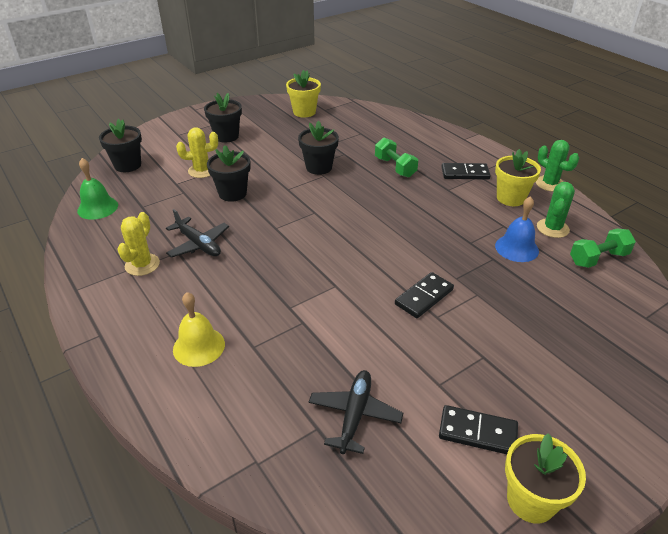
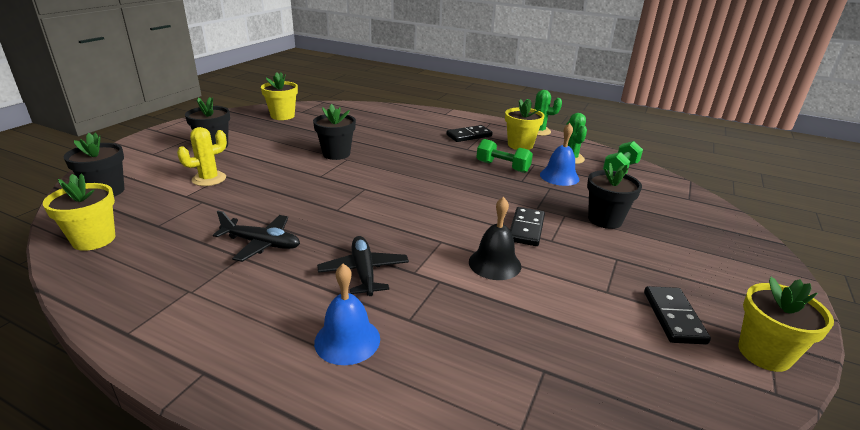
camera: 30 degrees left, 10 degrees down
green bell [77,158,118,220] -> yellow flower pot [43,173,115,251]
yellow cactus [117,212,160,276] -> none
yellow bell [173,292,225,367] -> blue bell [314,264,380,365]
black flower pot [207,145,251,202] -> black flower pot moved to [587,163,642,229]
black plane [309,370,403,454] -> black plane moved to [317,236,409,296]
green dumbbell [375,138,418,177] -> green dumbbell moved to [476,139,533,173]
black domino [439,405,518,454] -> black domino turned 75 degrees counterclockwise [644,286,711,344]
none -> black bell [469,197,521,280]

